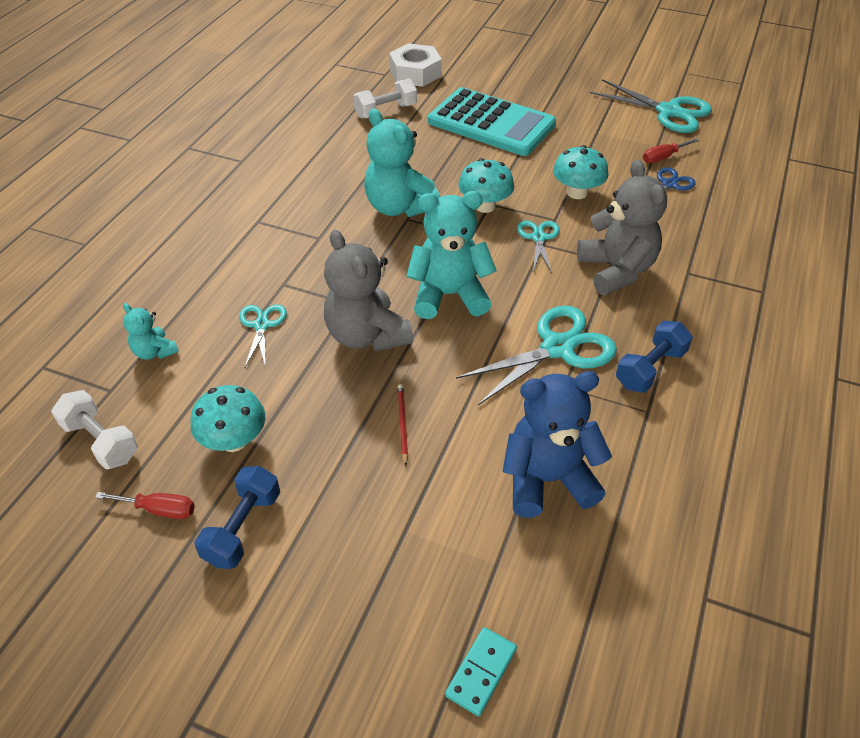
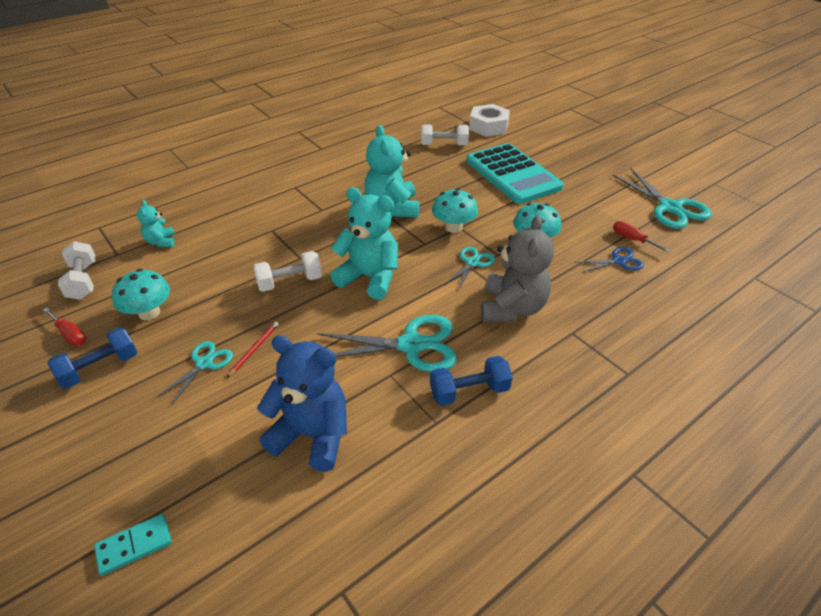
camera: 30 degrees right, 5 degrees down
turquoise scissors [239,304,287,369] -> turquoise scissors moved to [157,341,233,405]
grey teddy bear [324,230,413,352] -> white dumbbell [253,251,322,292]
red screwdriver [643,138,699,163] -> red screwdriver turned 45 degrees clockwise [613,221,671,252]

